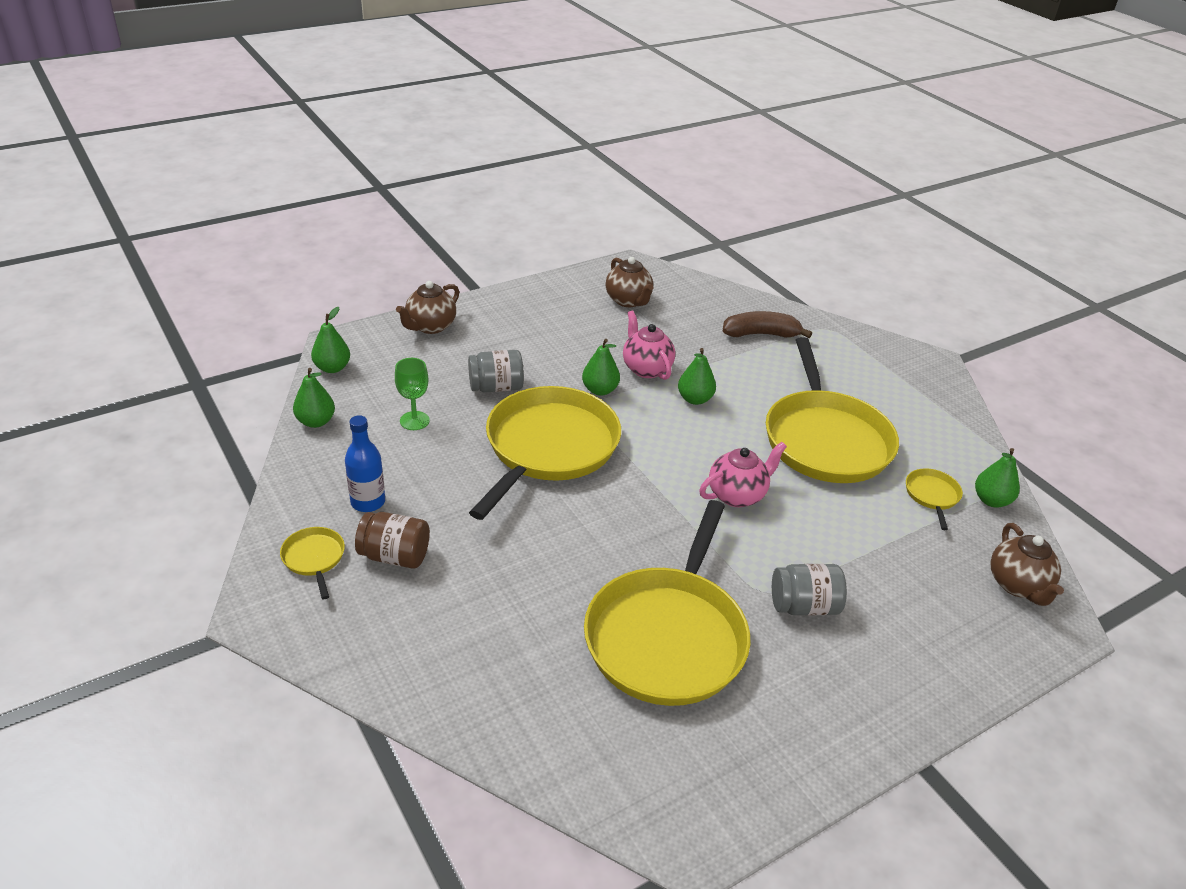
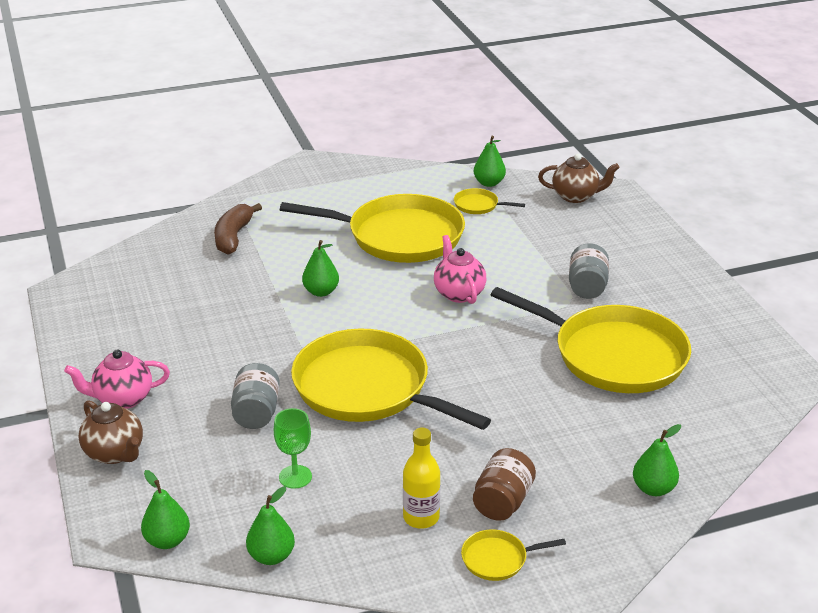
camera: 75 degrees left, 5 degrees down
blue bottle [345,415,385,512] -> yellow bottle [403,427,440,529]
green pear [582,339,620,396] -> green pear moved to [633,424,681,496]
brown teapot [606,257,654,307] -> none
pink teapot [623,310,675,380] -> pink teapot moved to [64,350,170,409]

